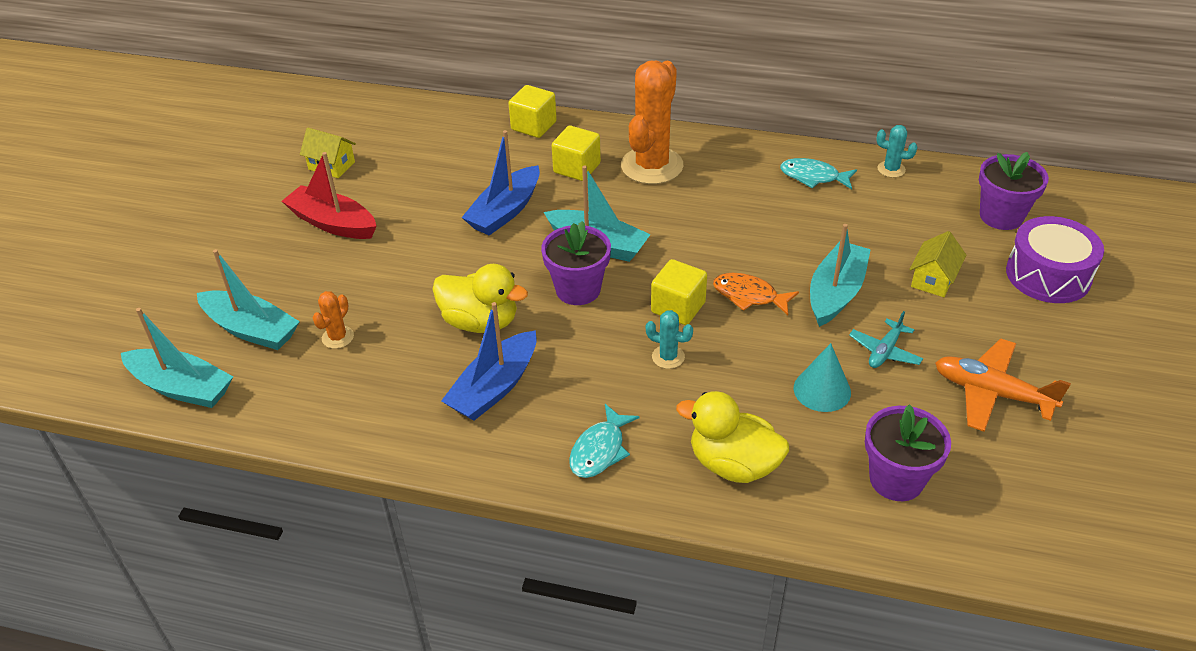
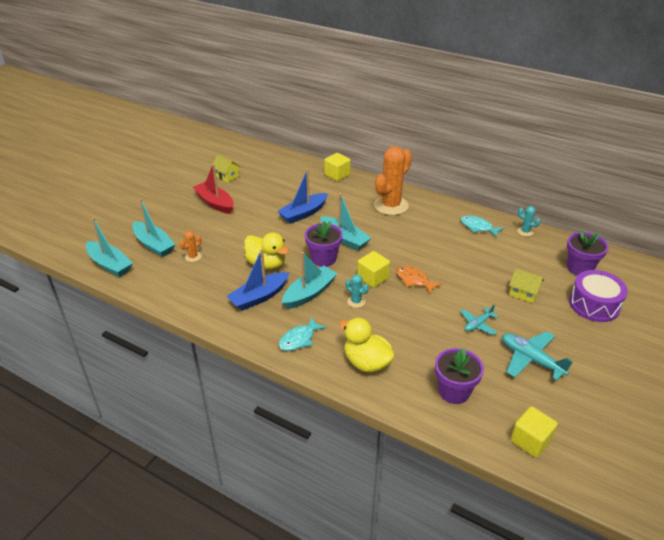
camera: 15 degrees right, 5 degrees down
yellow cube [552,126,601,181] -> yellow cube moved to [511,406,558,458]
turquoise cone [794,343,851,412] -> none
turquoise boat [810,224,871,327] -> turquoise boat moved to [282,252,337,309]
yellow house [909,231,966,297] -> yellow house turned 75 degrees clockwise [509,268,544,303]
orange plane [935,338,1071,432] -> turquoise plane [502,331,573,381]

